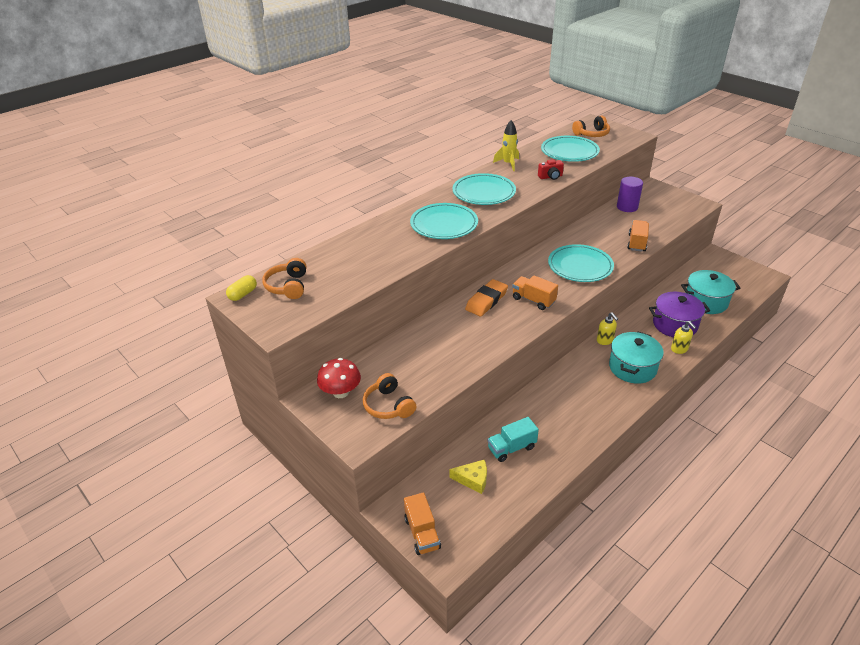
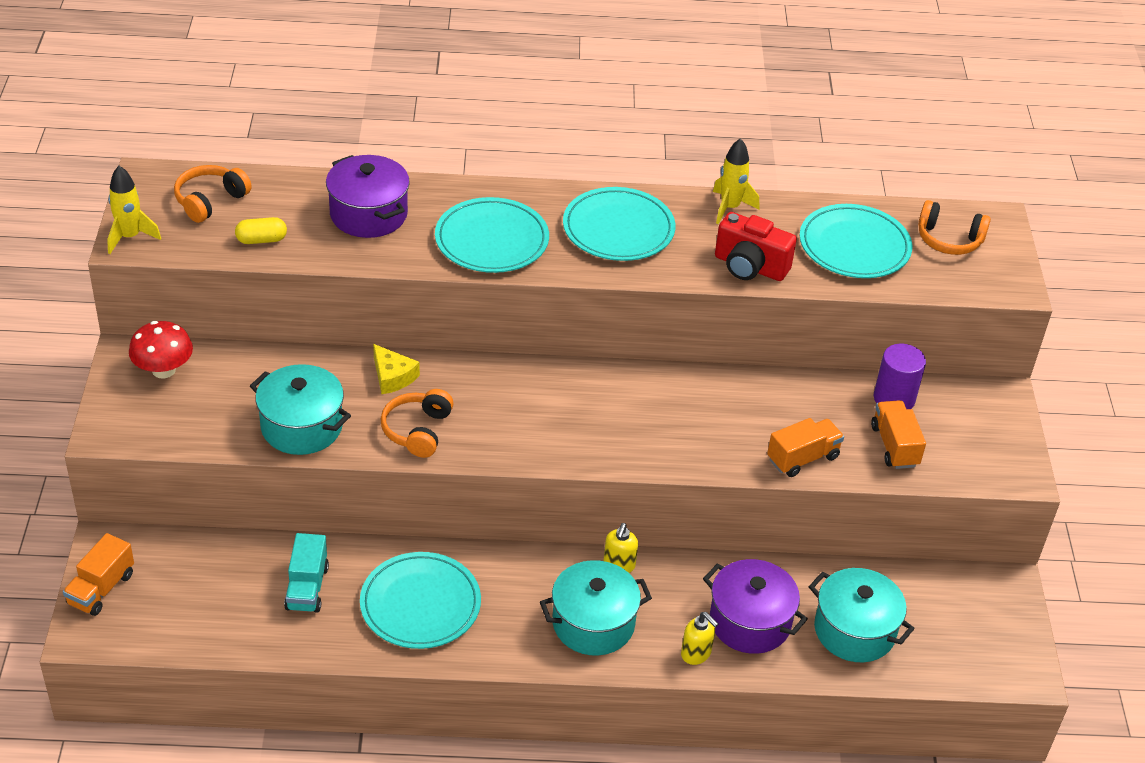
camera: 40 degrees right, 5 degrees up
yellow capsule [226,275,257,301] -> yellow capsule moved to [235,217,287,244]
orange headphones [363,373,416,419] -> orange headphones moved to [381,389,454,458]
yellow cheese [449,460,487,494] -> yellow cheese moved to [373,344,420,394]
orange eraser [465,279,508,317] -> none
turquoise truck [487,417,539,462] -> turquoise truck turned 105 degrees counterclockwise [284,533,329,613]
orange truck [512,275,558,310] -> orange truck moved to [871,400,926,469]
red camera [538,159,564,180] -> red camera [715,212,797,281], size x1.67
turquoise plate [548,244,614,282] -> turquoise plate moved to [360,552,481,649]
yellow soap dispenser [671,321,696,354] -> yellow soap dispenser turned 60 degrees counterclockwise [681,612,718,665]
none -> yellow rocket [107,166,161,254]
none -> turquoise pot [250,364,351,455]
none -> purple pot [326,155,410,238]

